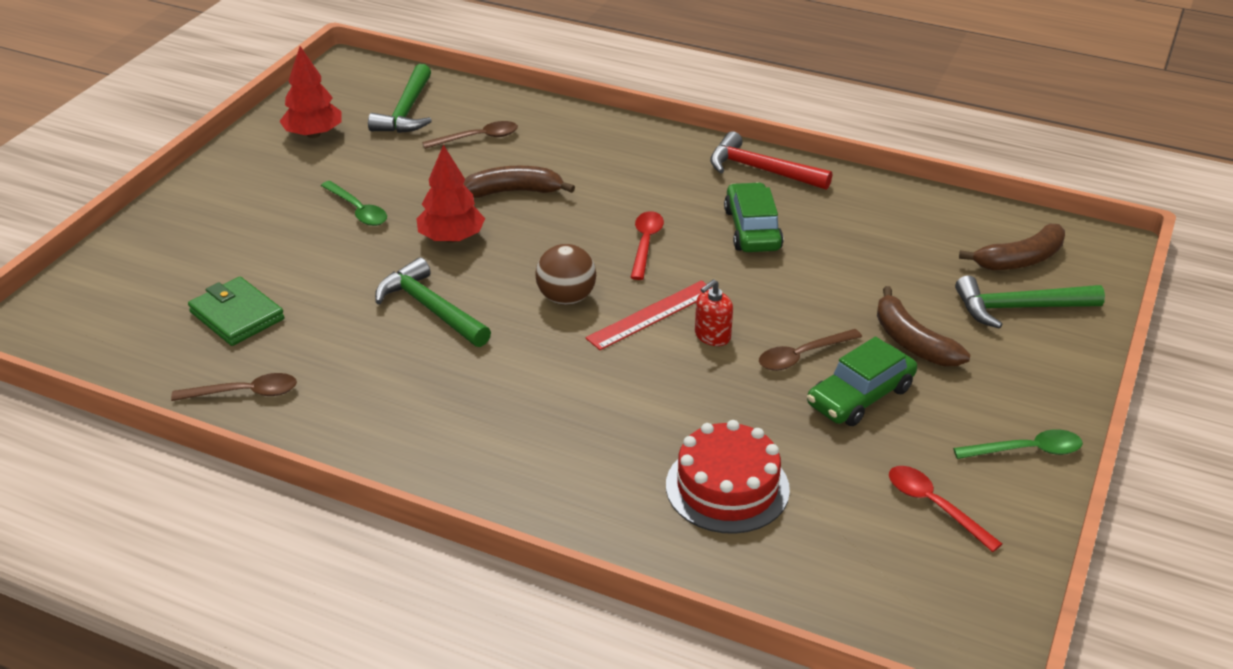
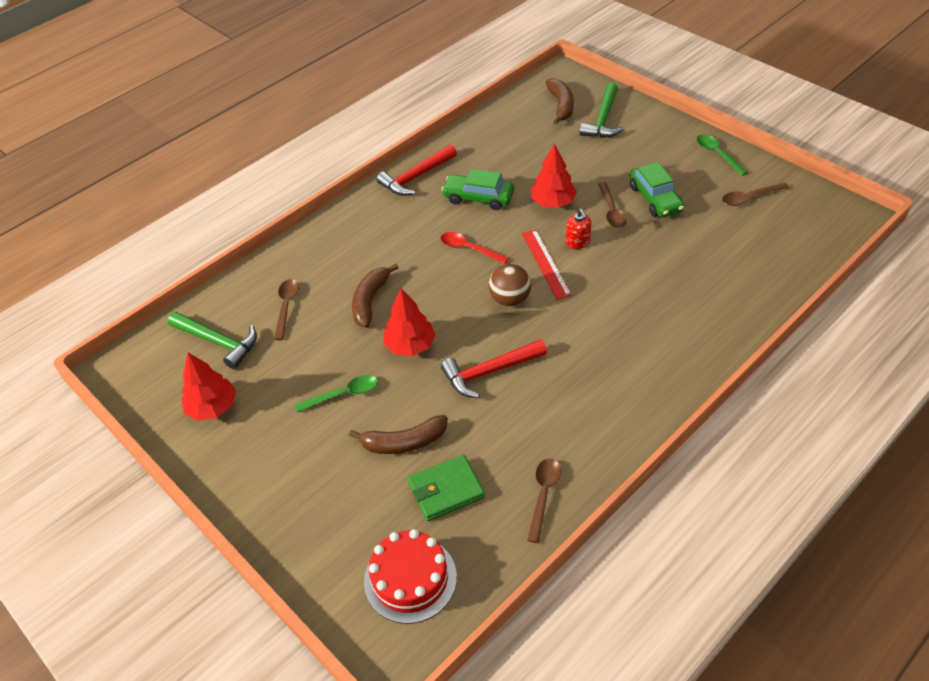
camera: 65 degrees left, 10 degrees up
green hammer [375,257,491,347] -> red hammer [441,339,547,398]
red cake [666,420,790,534] -> red cake moved to [364,529,457,624]
brown banana [877,286,971,366] -> brown banana moved to [349,415,448,454]
red spoon [889,466,1002,552] -> brown spoon [722,183,789,206]
green spoon [953,429,1083,459] -> green spoon turned 45 degrees counterclockwise [697,134,748,176]
none -> red tree [531,143,577,208]

